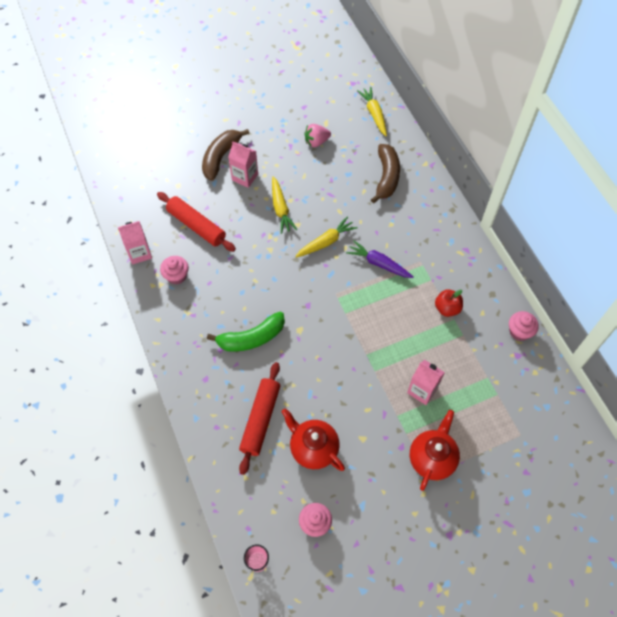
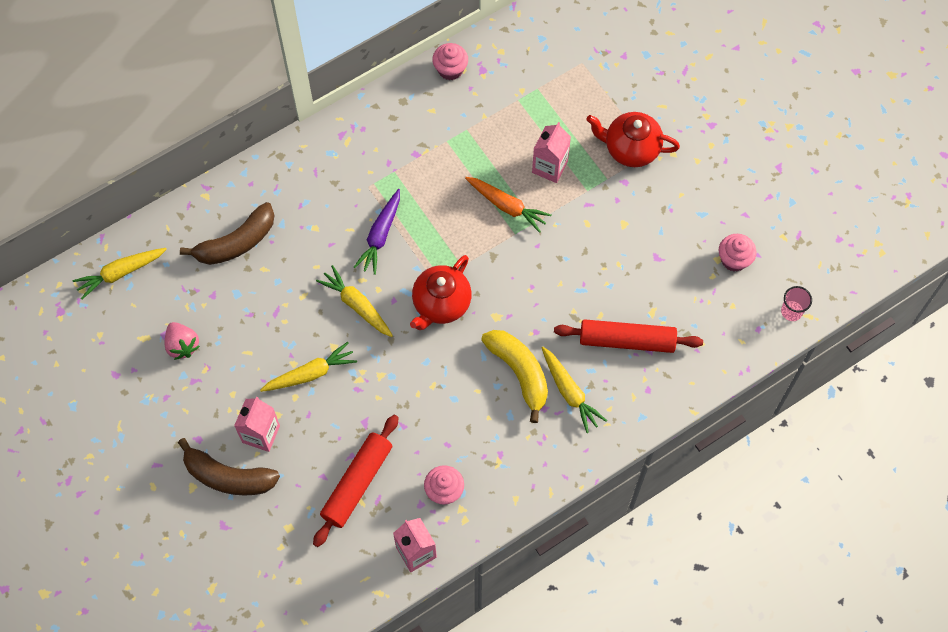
camera: 100 degrees left, 5 degrees up
green banana [207,312,285,352] -> yellow banana [481,330,548,423]
red teapot [281,408,345,471] -> red teapot moved to [410,255,472,330]
brown banana [371,144,400,203] -> brown banana turned 150 degrees clockwise [180,202,274,265]
red apple [435,289,463,317] -> none
none -> orange carrot [465,177,552,233]
none -> yellow carrot [542,347,607,433]

